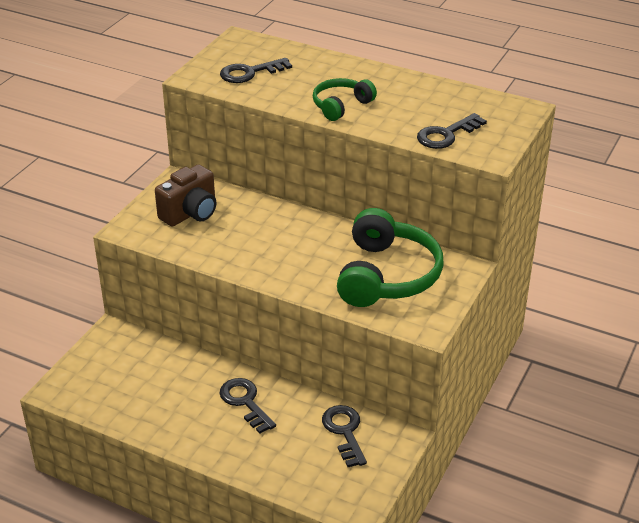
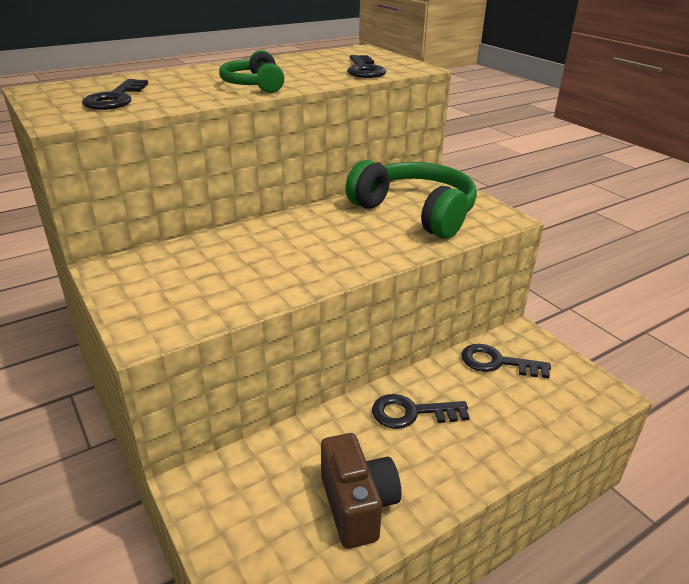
camera: 60 degrees left, 5 degrees down
brown camera [155,164,216,227] -> brown camera moved to [321,433,401,549]

